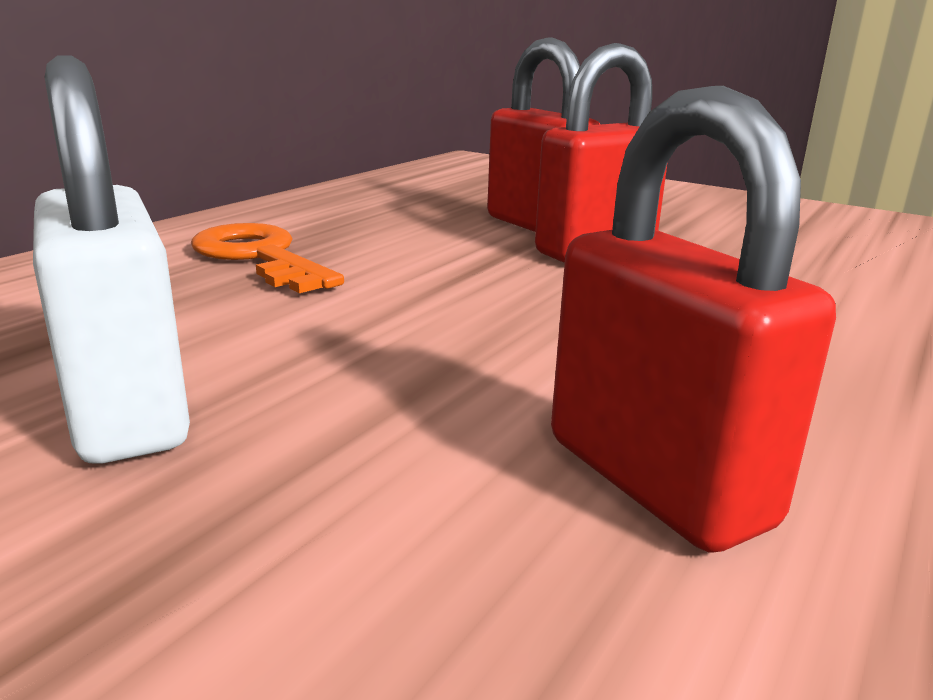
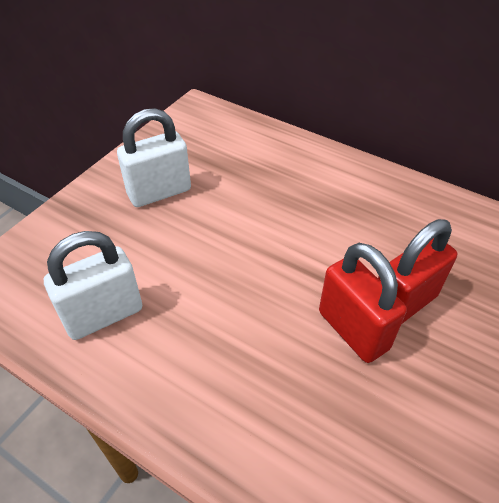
camera: 90 degrees right, 25 degrees up
orange key [191,223,344,293] -> none
red padlock [551,86,836,552] -> white padlock [44,231,142,340]

